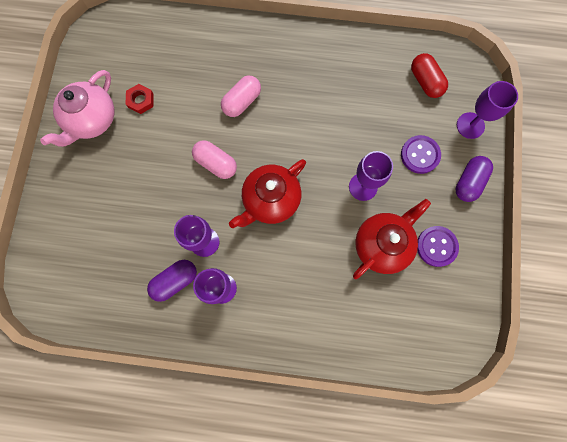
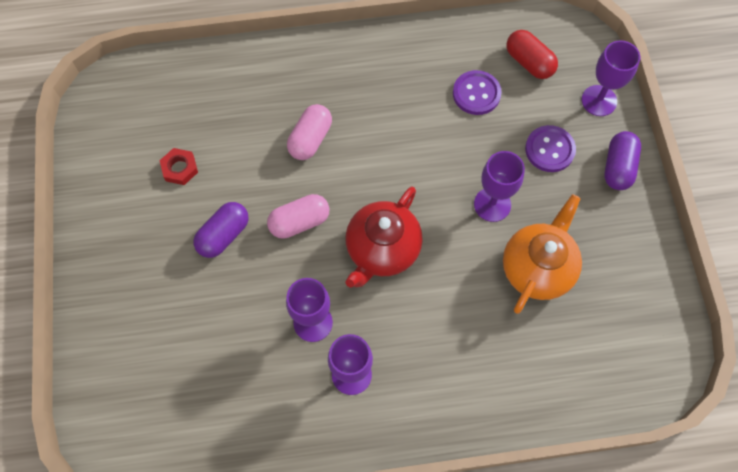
camera: 15 degrees left, 10 degrees down
pink teapot [40,70,115,147] -> none
purple capsule [147,260,197,302] -> purple capsule moved to [193,202,249,258]
pink capsule [192,140,237,179] -> pink capsule turned 45 degrees counterclockwise [267,194,330,239]
red teapot [353,199,431,279] -> orange teapot [503,194,582,314]
purple button [417,226,459,267] -> purple button moved to [453,70,502,115]

